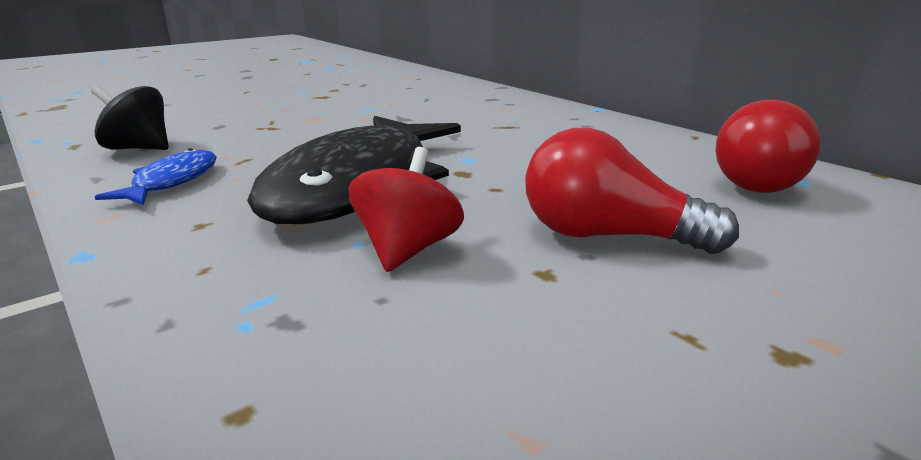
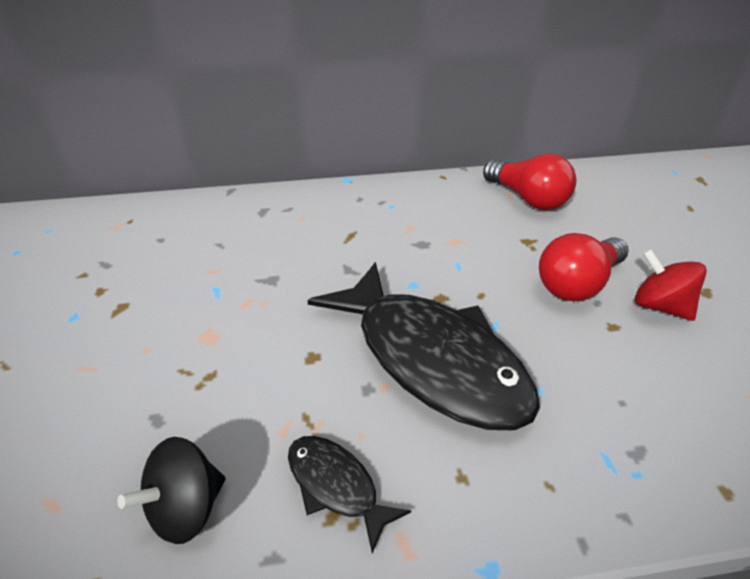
camera: 60 degrees left, 15 degrees up
blue fish [95,148,217,205] -> black fish [288,436,411,553]
red spinning top [349,147,464,272] -> red spinning top moved to [635,249,707,321]

